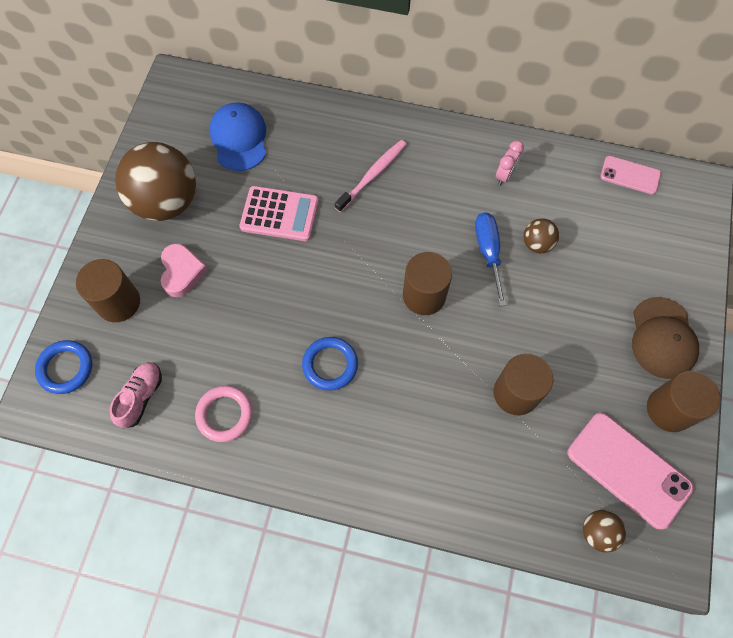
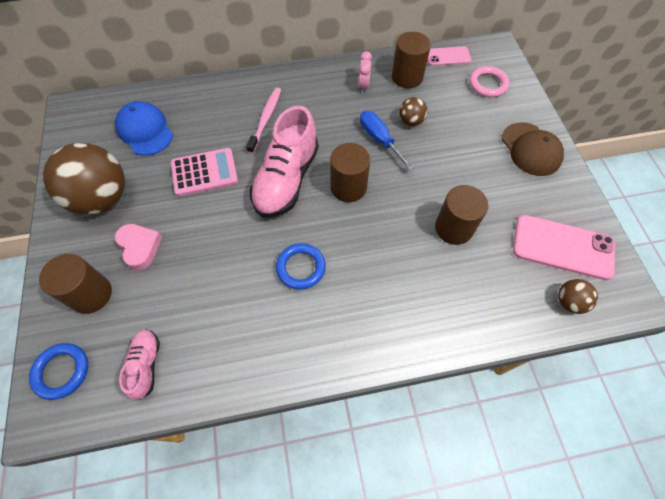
camera: 25 degrees left, 5 degrees down
pink ring [195,386,253,442] -> pink ring moved to [469,66,510,97]
brown cylinder [647,371,720,432] -> brown cylinder moved to [392,32,431,88]
none -> pink shoe [250,106,319,218]

